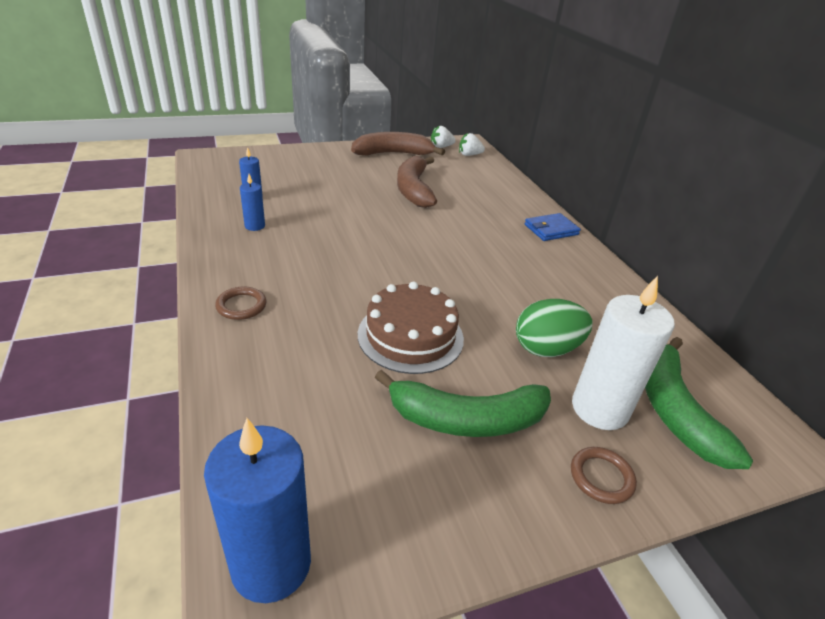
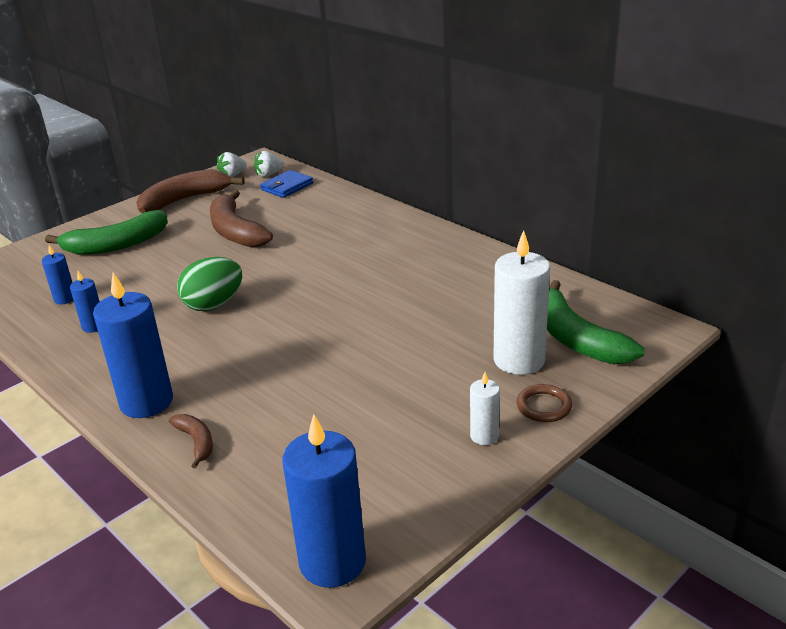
camera: 20 degrees left, 5 degrees down
brown ring [215,286,266,320] -> blue candle [93,273,173,418]
brown cake [358,282,464,374] -> none
green banana [375,370,551,437] -> green banana moved to [45,210,168,255]
green egg [516,299,593,357] -> green egg moved to [177,257,242,311]
blue wallet [524,213,581,241] -> blue wallet moved to [260,170,313,198]
none -> brown banana [169,414,213,469]
none -> white candle [470,372,500,445]

